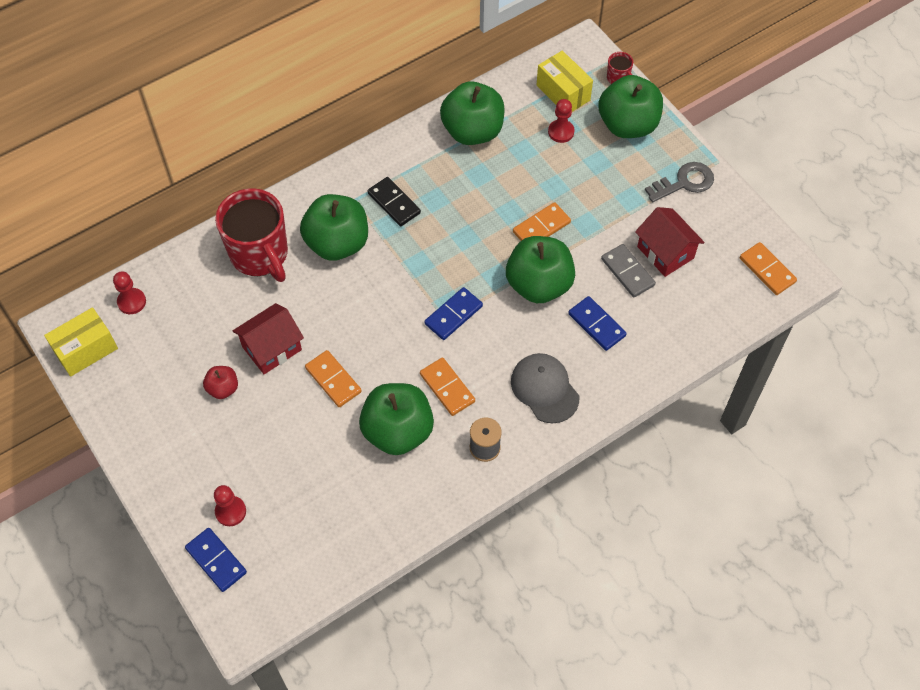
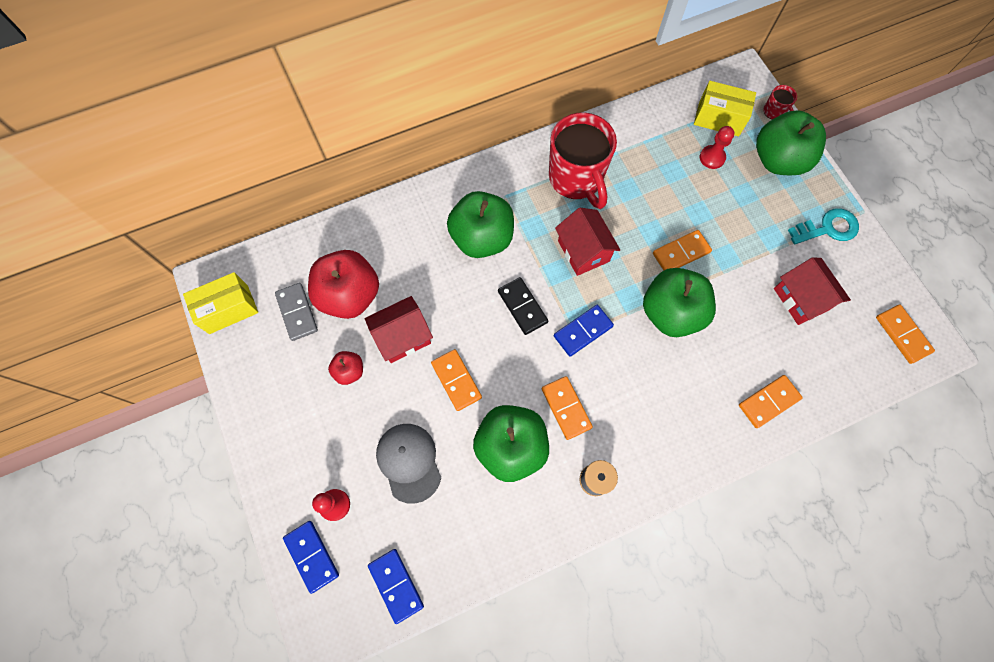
camera: 10 degrees right, 10 degrees up
red pawn [113,271,146,314] -> none
red mug [215,189,288,282] -> red mug moved to [549,112,617,209]
black domino [368,177,421,226] -> black domino moved to [498,277,548,335]
green apple [440,81,505,145] -> none
grey cap [511,353,579,423] -> grey cap moved to [376,424,441,504]
yellow box [537,51,593,112] -> yellow box turned 45 degrees counterclockwise [694,81,756,136]
blue domino [568,296,627,351] -> blue domino moved to [368,549,424,624]
grey domino [601,244,656,297] -> grey domino moved to [275,283,318,341]
grey key [645,162,714,202] -> turquoise key [788,208,859,244]
none -> red apple [308,250,379,319]
none -> red house [555,208,620,276]
none -> orange domino [739,375,803,428]

